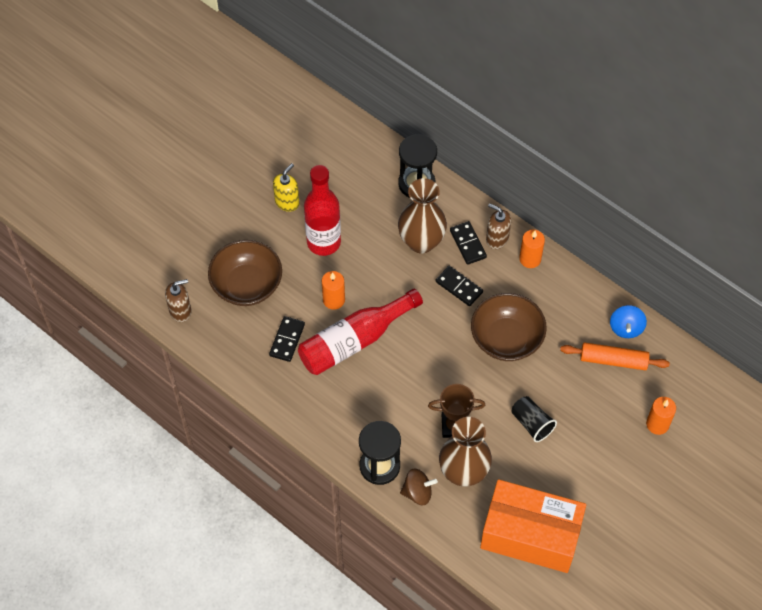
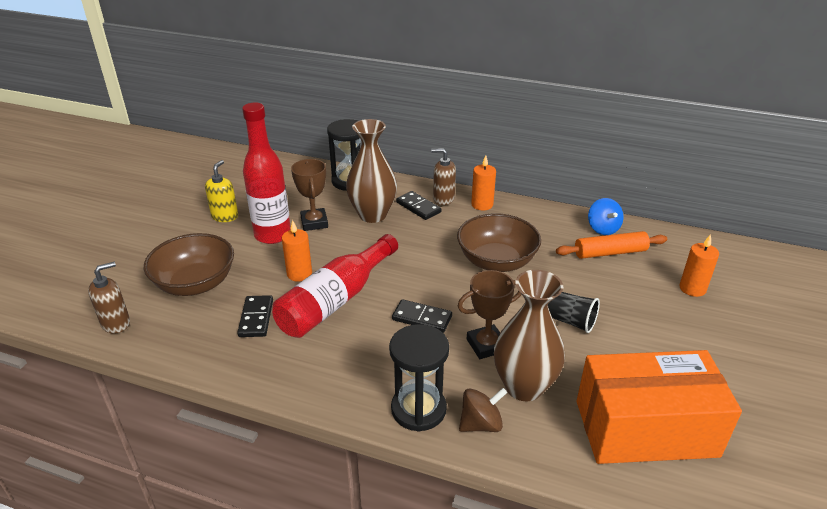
camera: 20 degrees left, 25 degrees down
black domino [436,266,483,306] -> black domino moved to [392,299,452,333]
none -> brown trophy [291,159,328,231]

